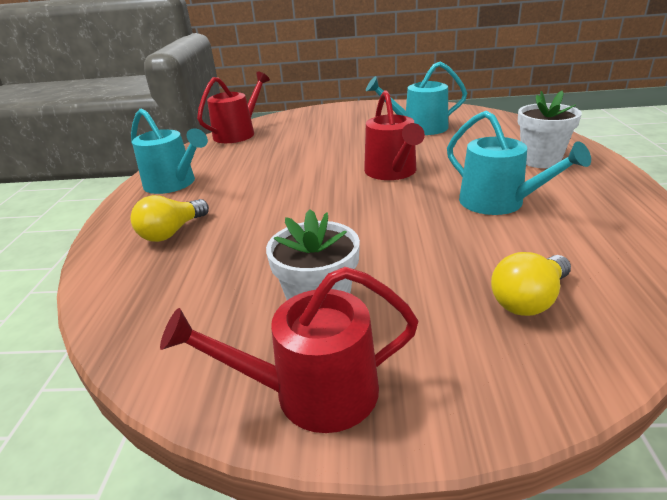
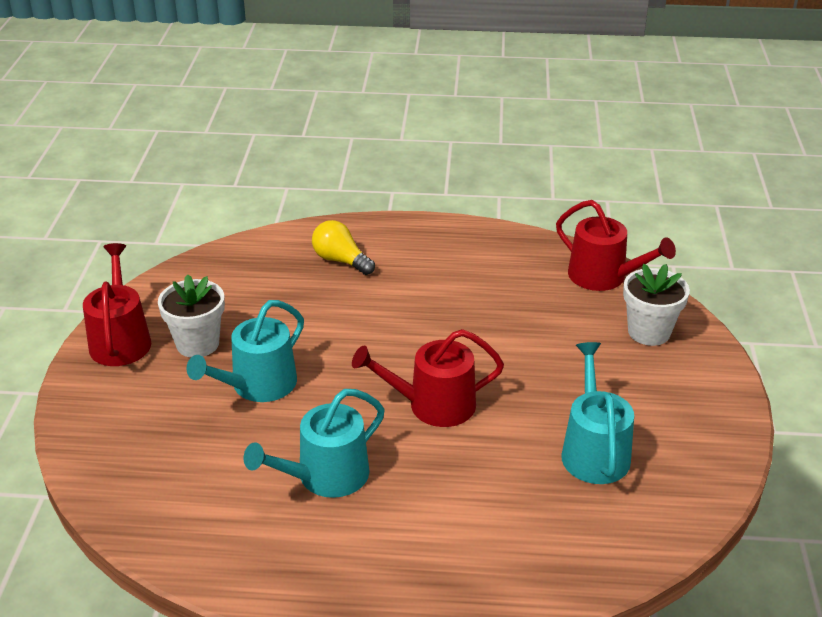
camera: 90 degrees right, 5 degrees up
turquoise watering can [131,109,208,194] -> turquoise watering can moved to [186,300,304,402]
yellow light bulb [491,252,571,316] -> none
white flower pot [518,91,582,168] -> white flower pot moved to [623,264,690,346]

